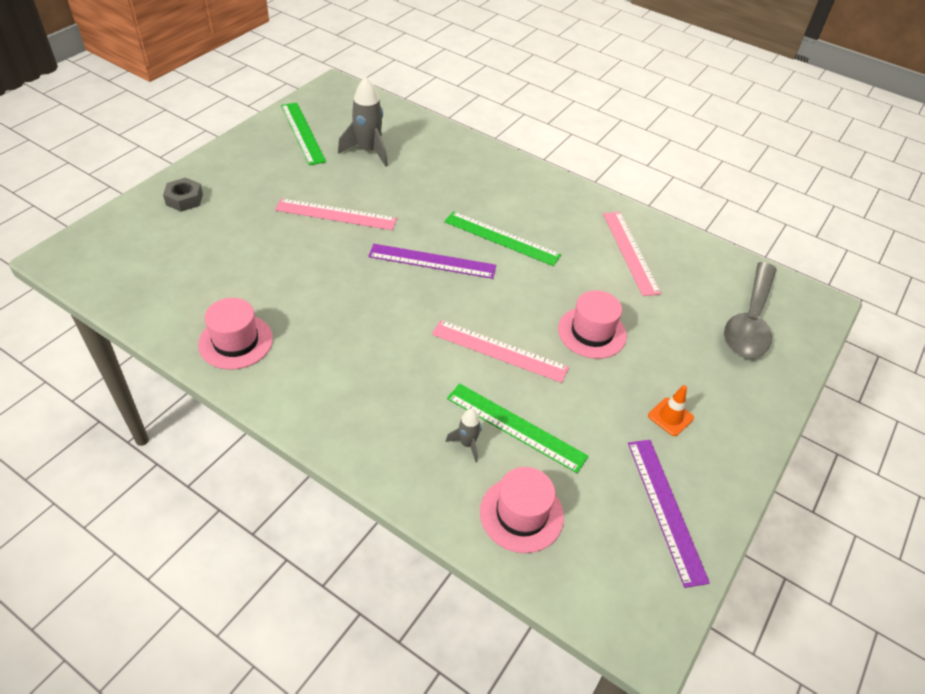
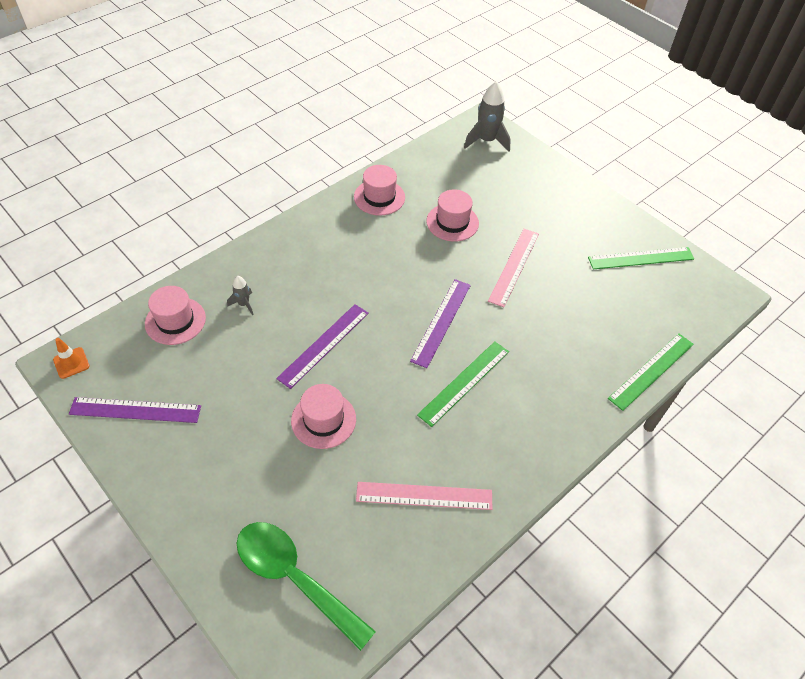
camera: 105 degrees right, 5 degrees up
grey nut [163,178,203,212] -> none
grey rocket [338,77,388,166] -> grey rocket moved to [464,81,511,151]
pink ruler [432,320,569,383] -> purple ruler [276,304,369,389]
green ruler [447,384,588,473] -> green ruler moved to [608,333,694,411]
orange traffic cone [648,385,694,436] -> orange traffic cone moved to [53,338,89,379]
grey spoon [724,262,777,359] -> green spoon [236,522,376,651]
none -> pink hat [426,189,479,242]

